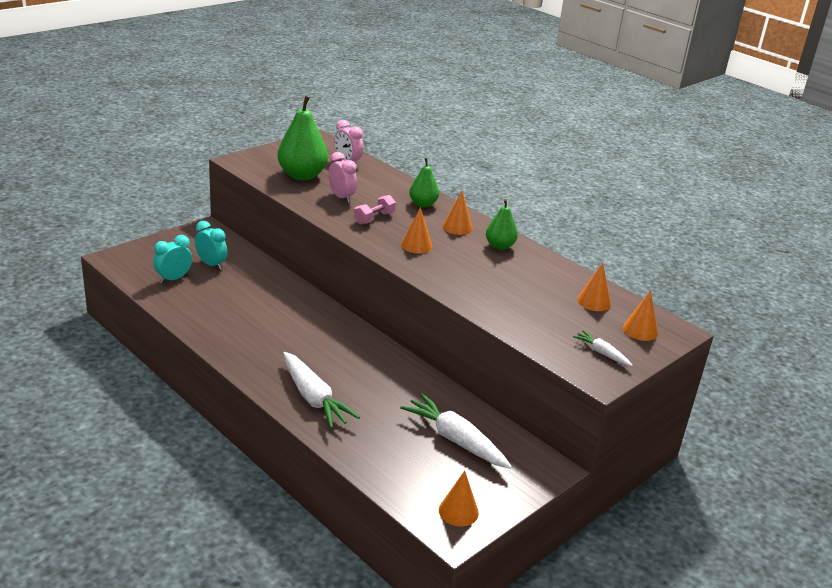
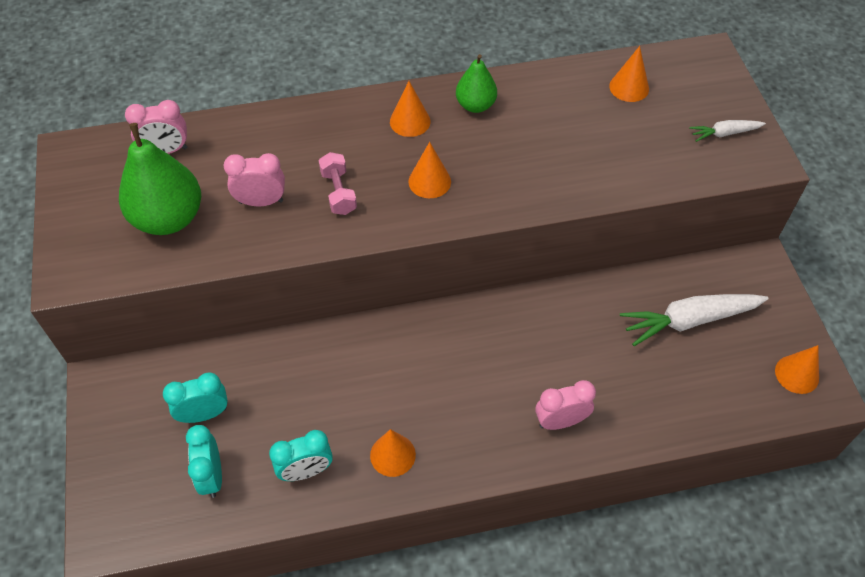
camera: 55 degrees left, 25 degrees up
white carrot [283,352,360,429] -> pink clock [535,380,596,430]
green pear [409,158,439,207] -> none
orange cone [623,290,658,341] -> orange cone moved to [370,429,416,477]
none -> turquoise clock [269,430,333,481]

